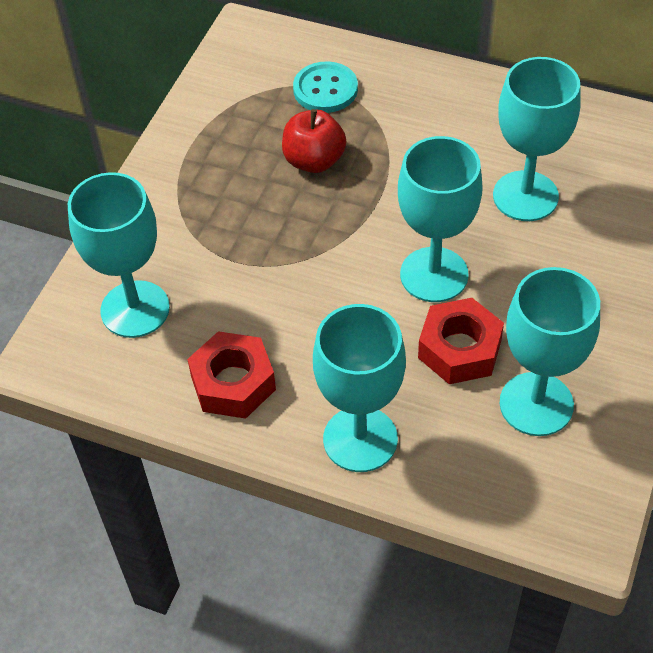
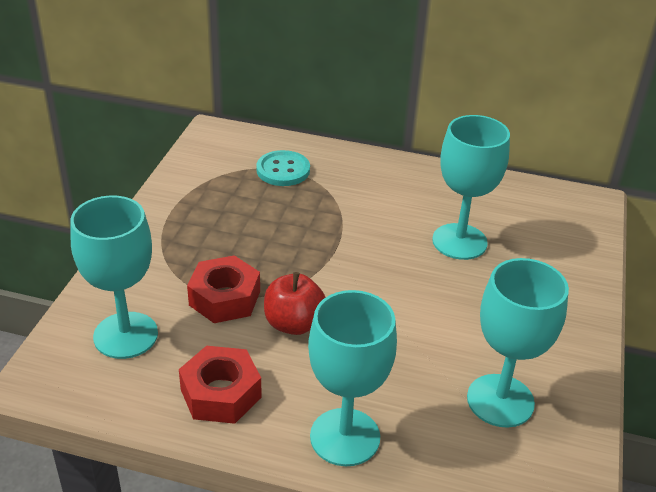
camera: 10 degrees left, 15 degrees down
red apple [282,109,346,173] -> red apple moved to [264,272,326,335]
turquoise goblet [398,136,483,302] -> none
red nut [418,298,504,384] -> red nut moved to [187,255,260,323]

